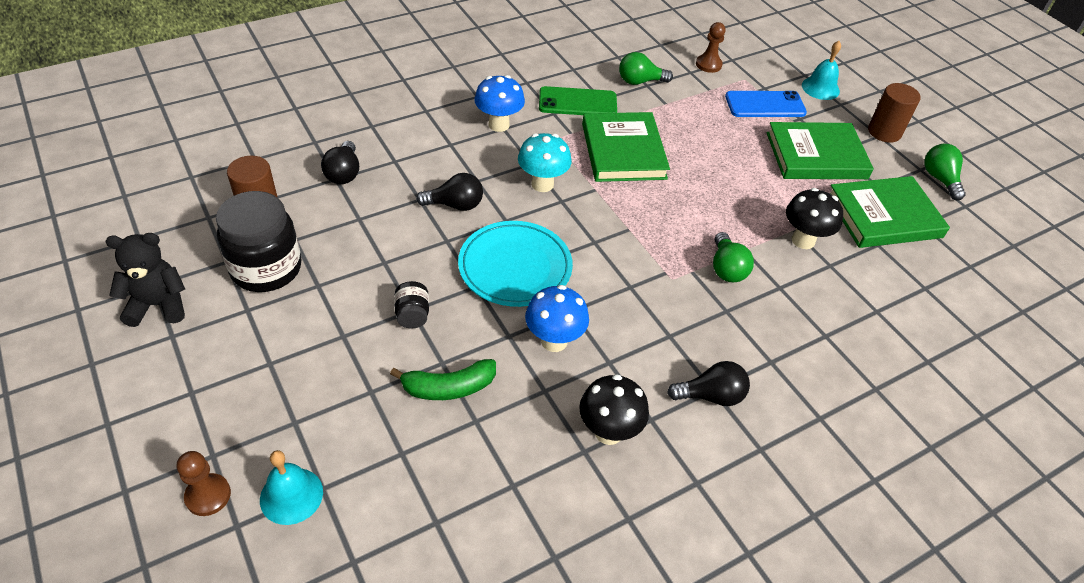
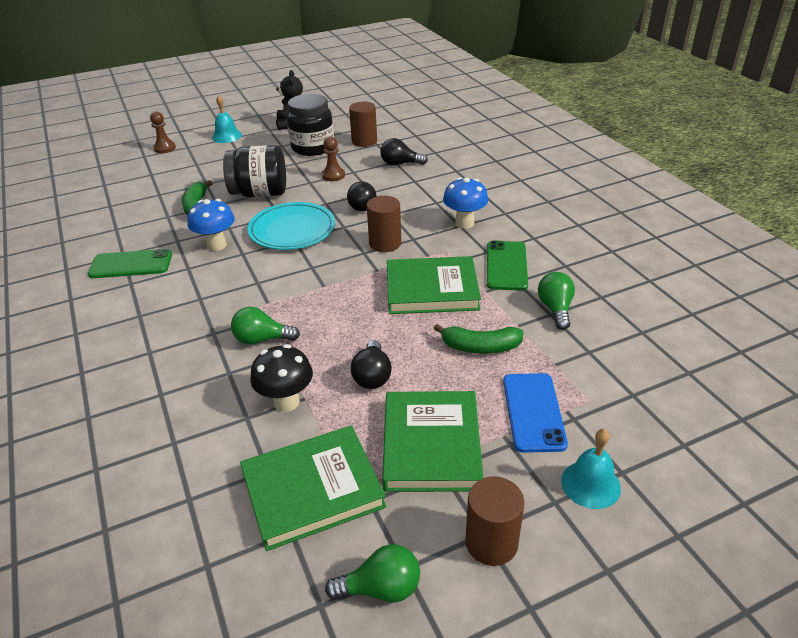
camera: 100 degrees right, 10 degrees down
turquoise bell [260,450,323,525] -> turquoise bell moved to [212,95,242,143]
black jar [394,281,429,328] -> black jar [223,145,286,197], size x2.18
turquoise mushroom [518,133,572,192] -> brown cylinder [367,196,401,252]
black mushroom [579,374,649,445] -> green phone [88,249,172,278]
black light bulb [667,361,750,406] -> black light bulb moved to [351,340,392,389]
brown pawn [696,22,726,73] -> brown pawn moved to [322,136,345,181]
green book [831,176,950,248] -> green book turned 75 degrees clockwise [240,425,386,551]
none -> green banana [434,324,524,354]

